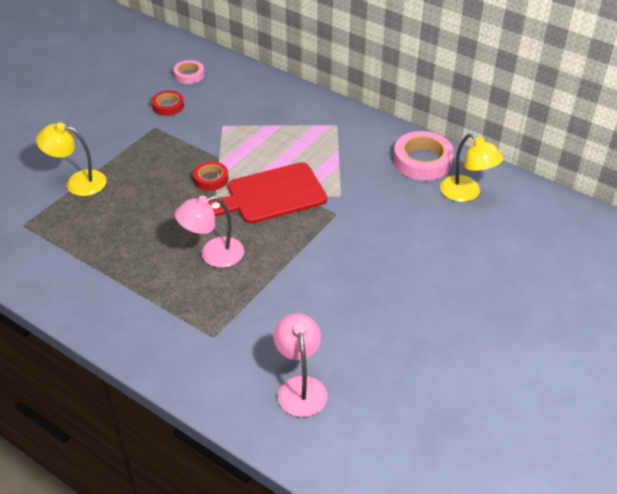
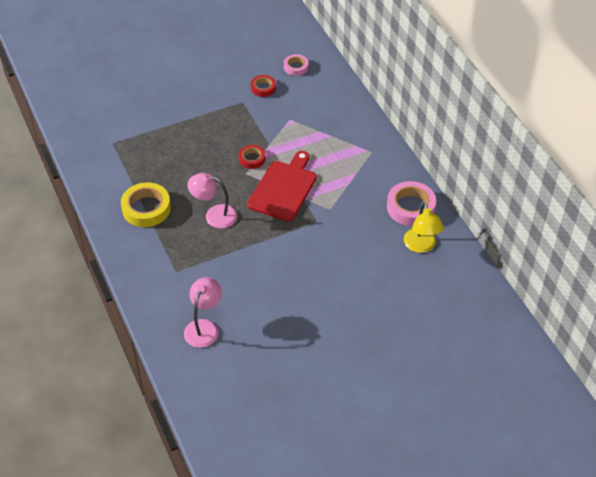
camera: 30 degrees right, 5 degrees up
yellow lamp [36,123,107,196] -> none
red cutting board [208,162,327,224] -> red cutting board turned 105 degrees clockwise [247,151,317,221]
none -> yellow tape [121,182,171,227]

